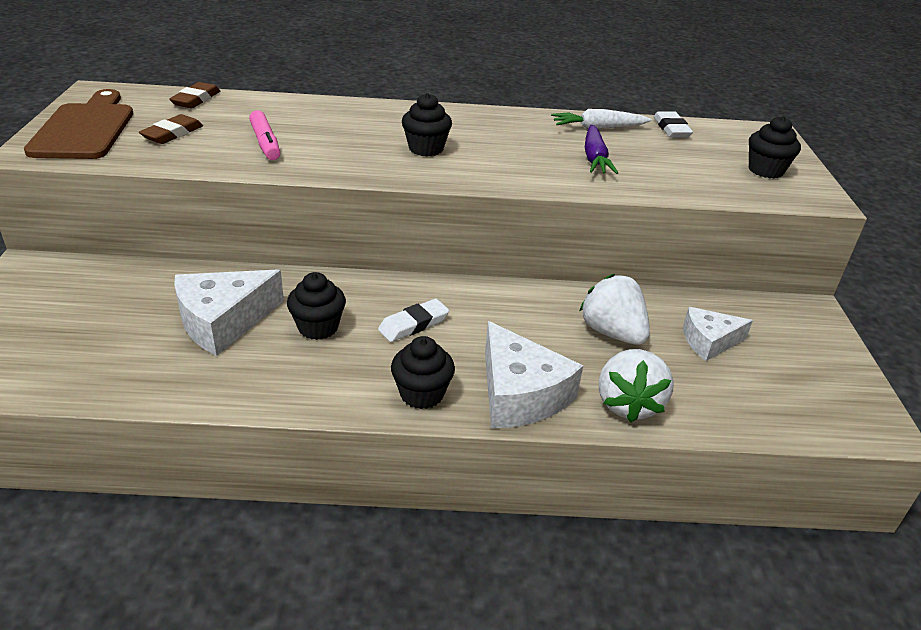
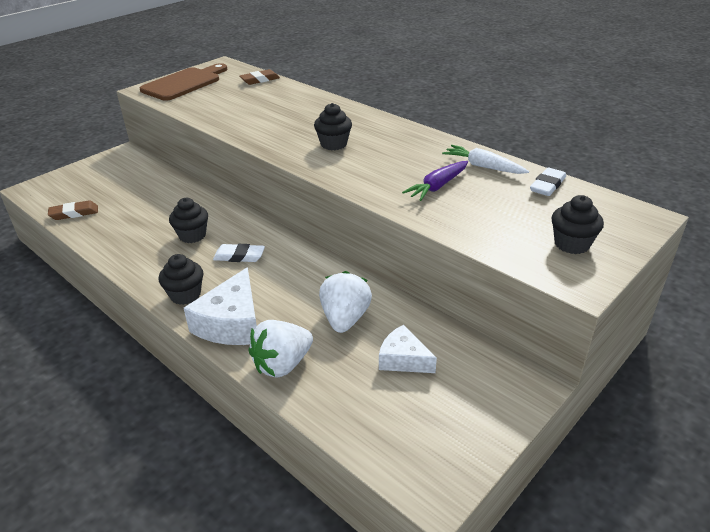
camera: 45 degrees right, 0 degrees up
brown eraser [139,114,203,144] -> brown eraser moved to [48,201,98,220]
white cheese [174,269,284,356] -> none
pink marker [249,110,280,160] -> none

